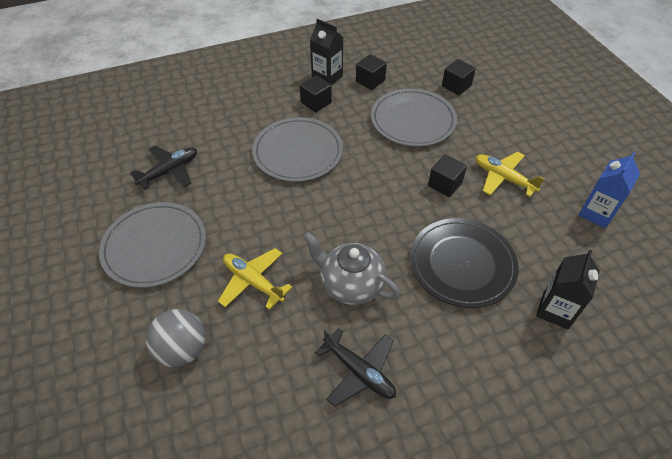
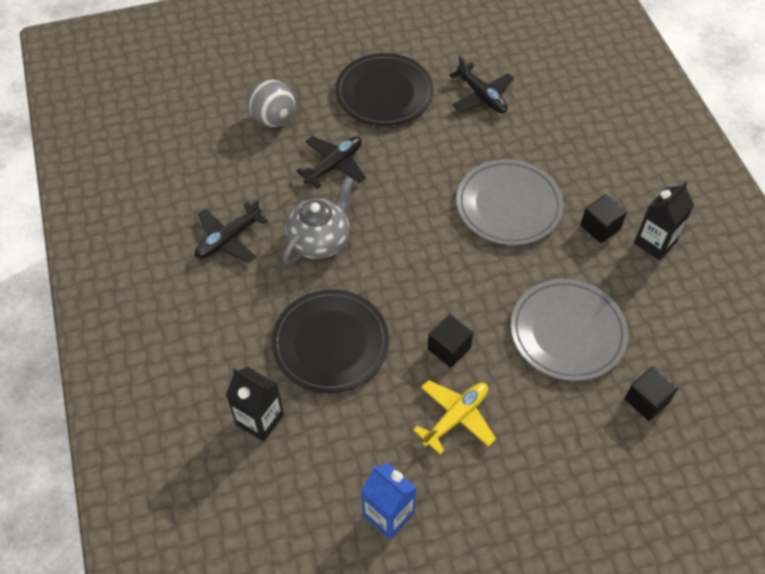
camera: 95 degrees right, 5 degrees up
grey plate [99,202,206,288] -> black plate [335,53,434,126]
yellow plane [218,248,292,310] -> black plane [296,136,366,189]
black cube [356,54,387,90] -> none

